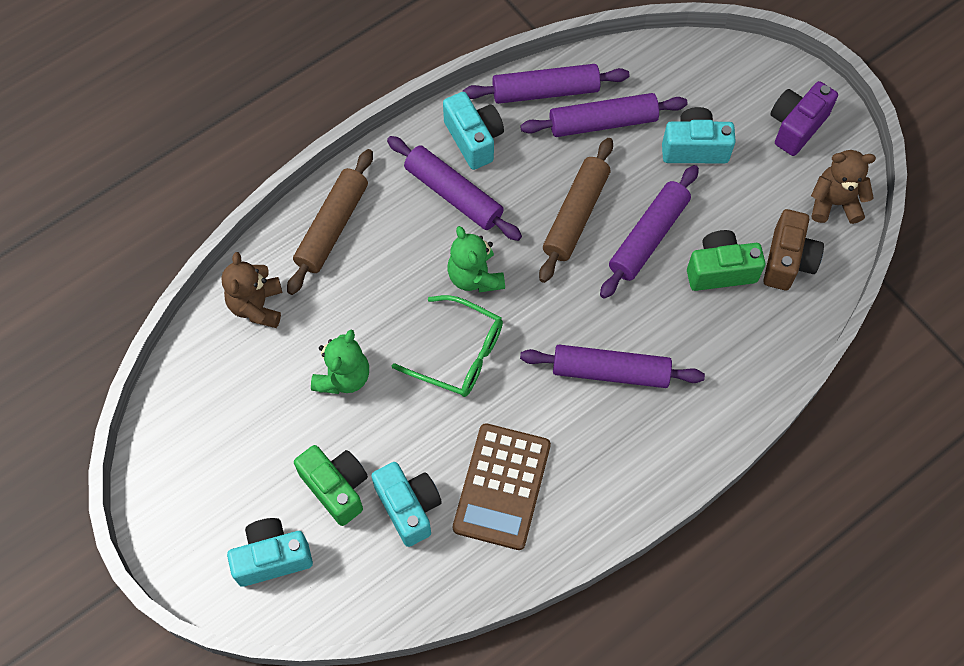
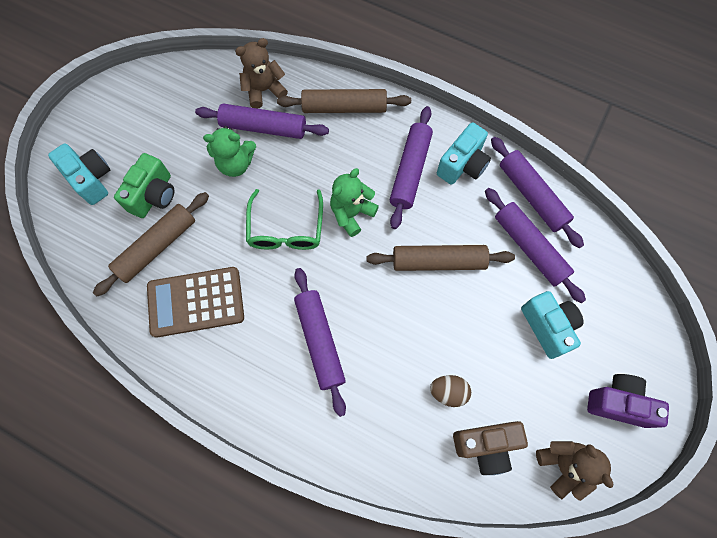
camera: 65 degrees right, 5 degrees up
turquoise camera [371,462,442,547] -> brown rolling pin [93,192,209,296]
purple rolling pin [600,165,699,299] -> purple rolling pin moved to [195,104,329,139]
green camera [687,230,765,291] -> brown egg [430,375,471,407]

